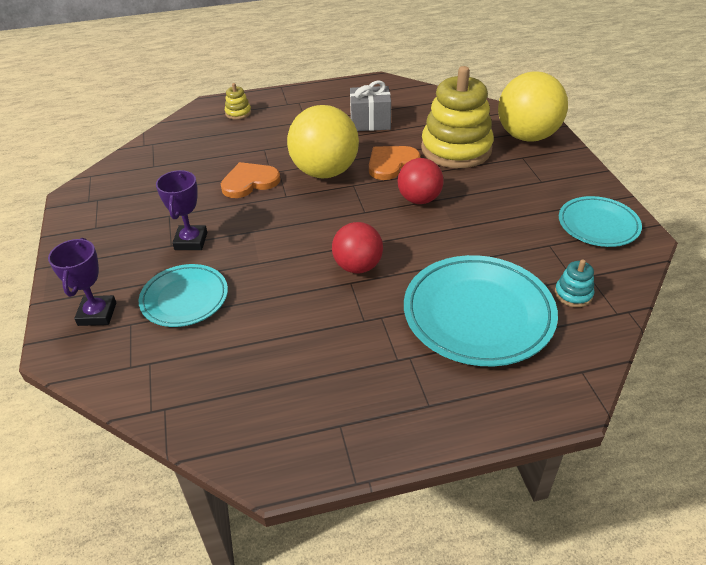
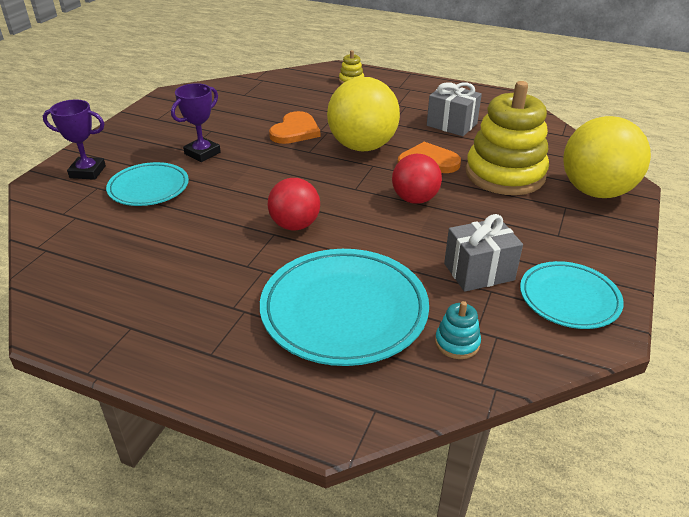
camera: 35 degrees right, 5 degrees down
purple trophy [48,238,116,326] -> purple trophy turned 60 degrees clockwise [43,100,106,180]
orange heart [221,162,281,198] -> orange heart turned 105 degrees clockwise [269,111,320,144]
none -> grey gift [444,214,523,292]

